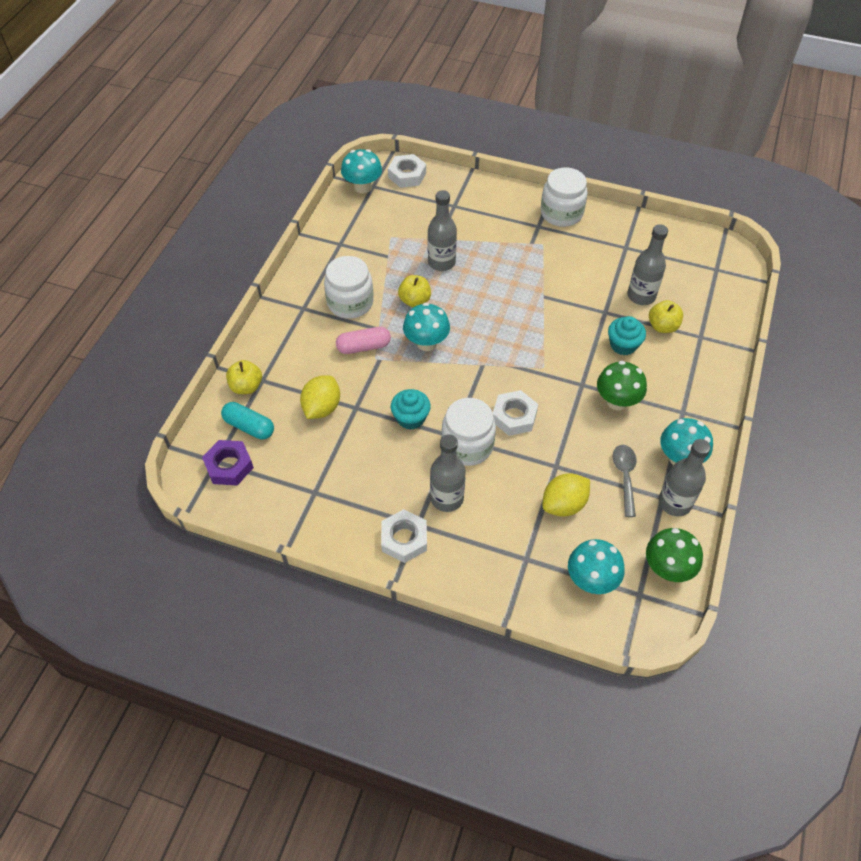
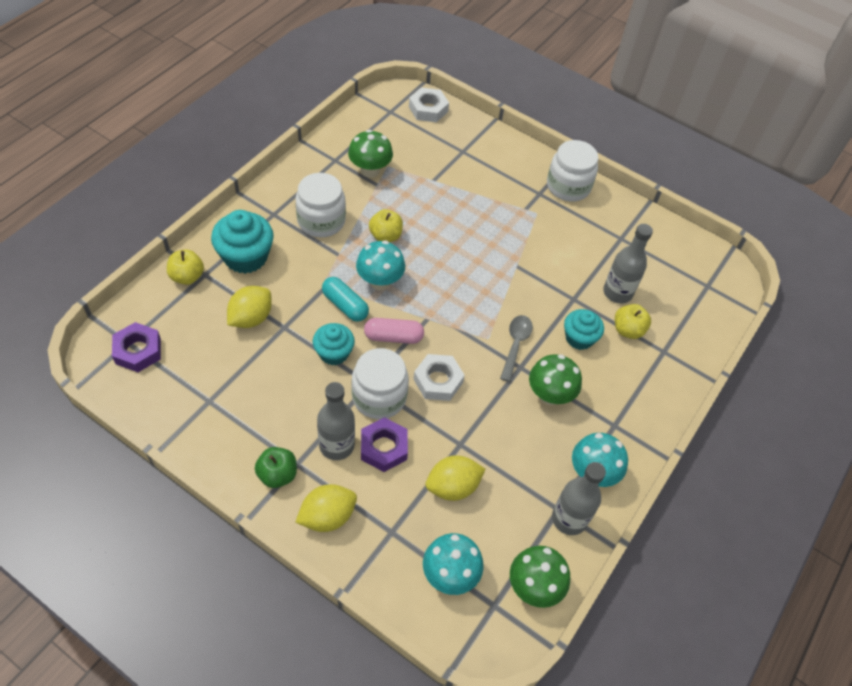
camera: 10 degrees right, 0 degrees up
turquoise capsule [221,402,274,439] -> turquoise capsule moved to [322,277,369,322]
pink capsule [336,327,391,354] -> pink capsule moved to [364,318,424,344]
turquoise mushroom [341,149,382,194] -> none
white nut [381,509,427,563] -> green apple [255,447,297,488]
grey bottle [428,190,457,271] -> none
grey spoon [613,445,636,517] -> grey spoon moved to [500,315,533,382]
none -> turquoise cupcake [211,210,274,274]
none -> yellow lemon [296,484,357,532]
none -> green mushroom [348,130,393,178]
none -> purple nut [361,417,408,472]

